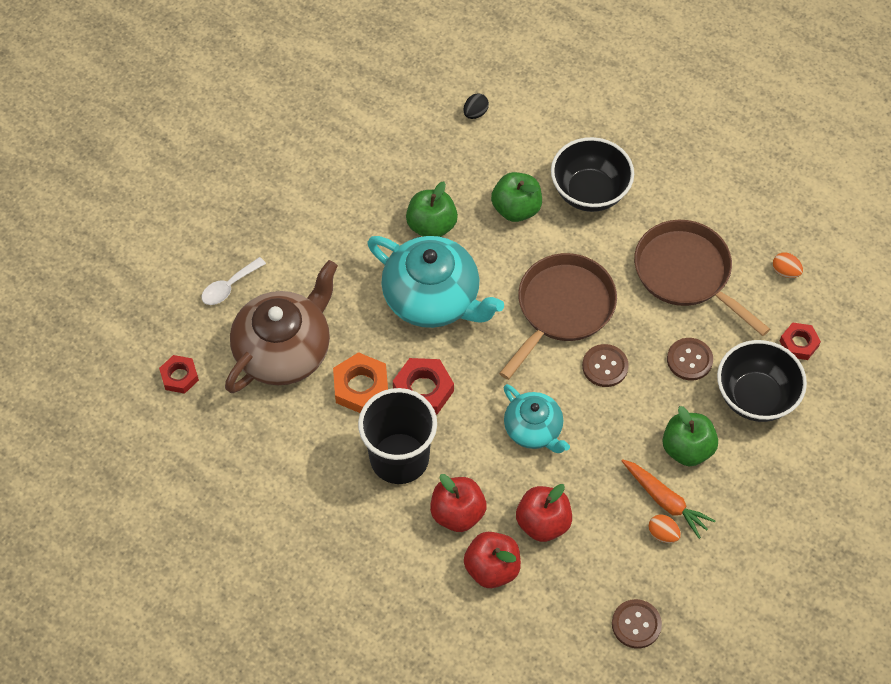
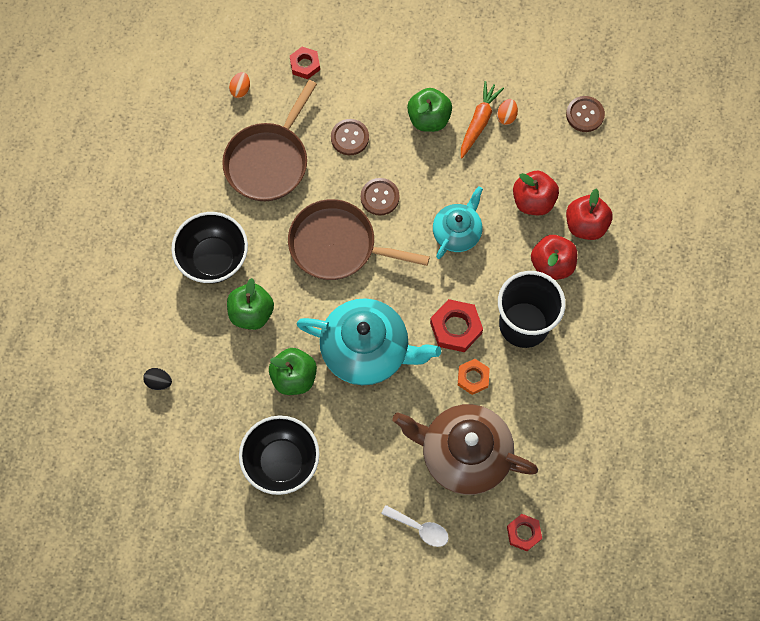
camera: 110 degrees left, 10 degrees up
orange nut [333,352,388,413] -> orange nut [458,359,490,395], size x0.65
turquoise teapot [367,236,504,328] -> turquoise teapot turned 90 degrees clockwise [297,298,441,385]
black bowl [717,340,807,422] -> black bowl moved to [239,415,320,495]

